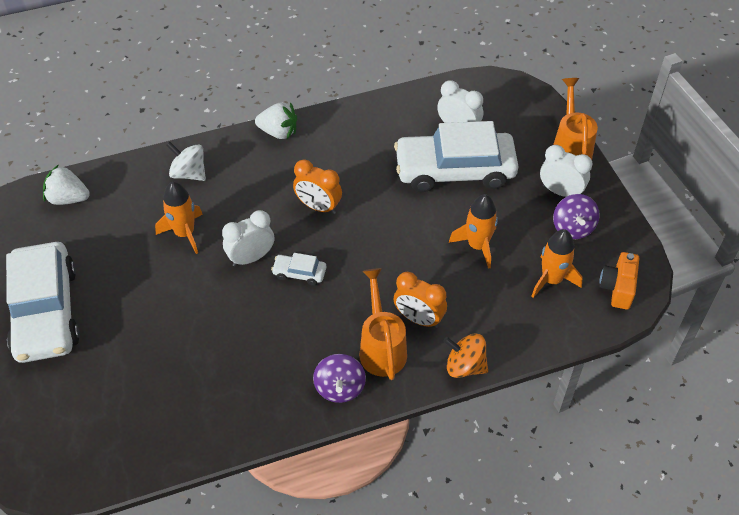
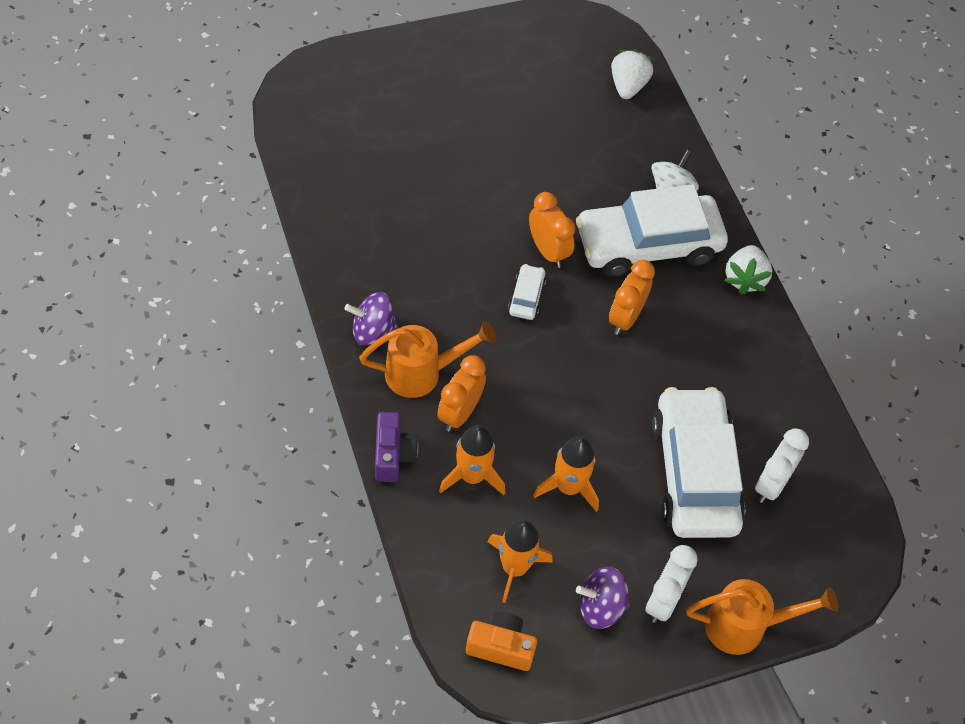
camera: 85 degrees right, 5 degrees up
white car [6,242,80,363] -> white car moved to [576,184,728,277]
orange rocket [155,182,202,254] -> orange rocket moved to [439,425,505,495]
white clock [222,210,274,267] -> orange clock [529,192,575,268]
orange spinning top [443,333,488,378] -> purple camera [375,412,419,482]

